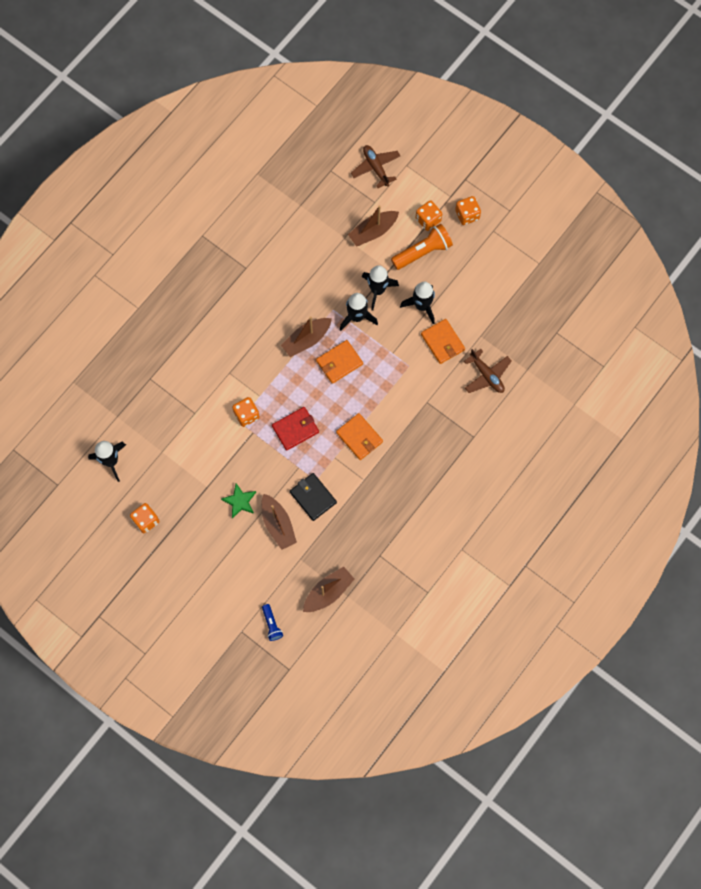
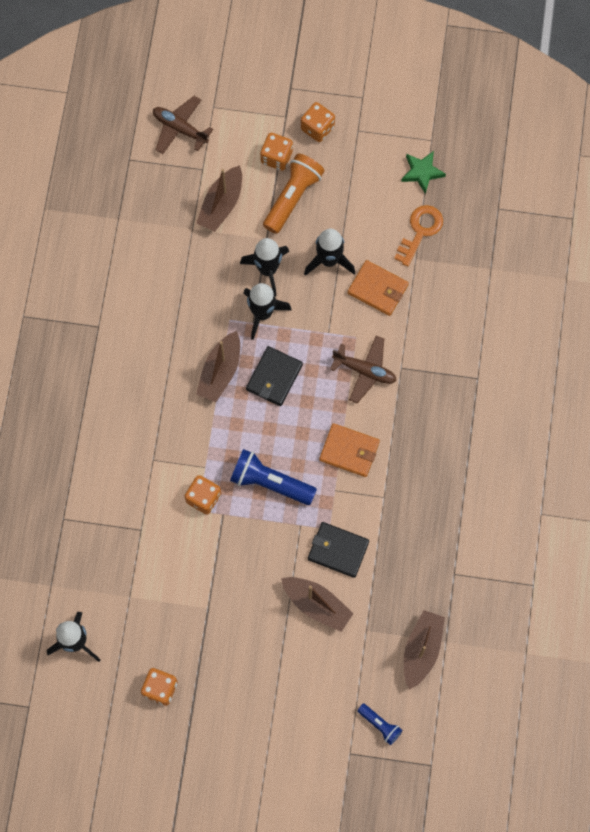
camera: 30 degrees left, 0 degrees up
green star [221,483,256,518] -> green star moved to [401,151,446,194]
red wallet [272,407,319,451] -> blue flashlight [230,449,317,505]
orange wallet [316,340,363,384] -> black wallet [246,346,303,406]
brown plane [464,349,512,393] -> brown plane moved to [330,336,397,403]
none -> orange key [394,205,443,267]

